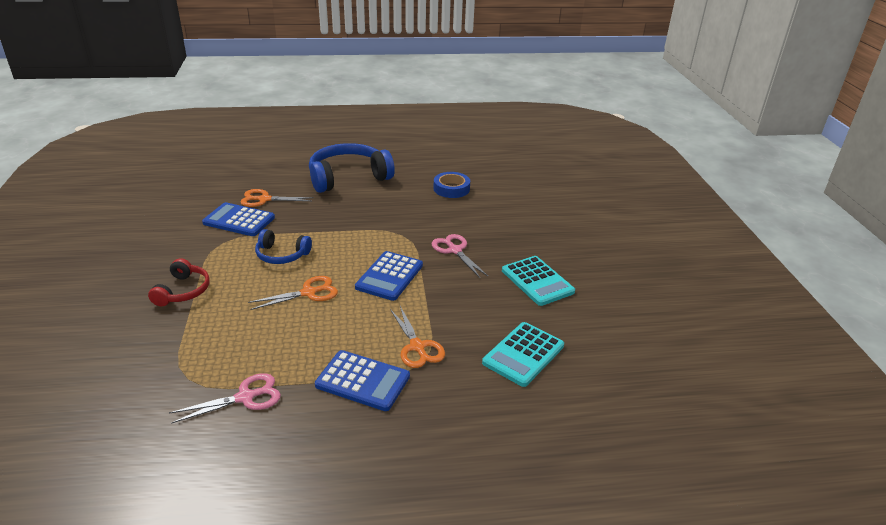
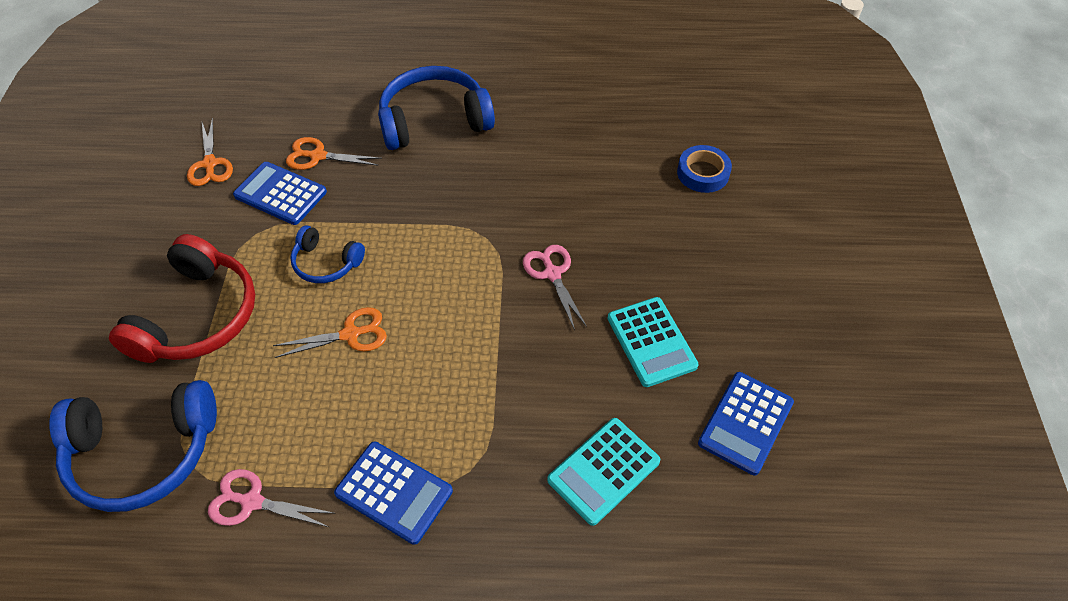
camera: 10 degrees right, 20 degrees up
red headphones [148,258,210,306] -> red headphones [109,234,255,363], size x1.85
pink scissors [169,373,281,424] -> pink scissors turned 150 degrees counterclockwise [208,469,336,527]
blue calculator [355,251,423,301] -> blue calculator moved to [698,372,794,475]
orange scissors [390,306,445,368] -> orange scissors moved to [187,118,233,186]
blue tape [433,172,470,198] -> blue tape moved to [677,145,732,193]
none -> blue headphones [49,380,217,512]

